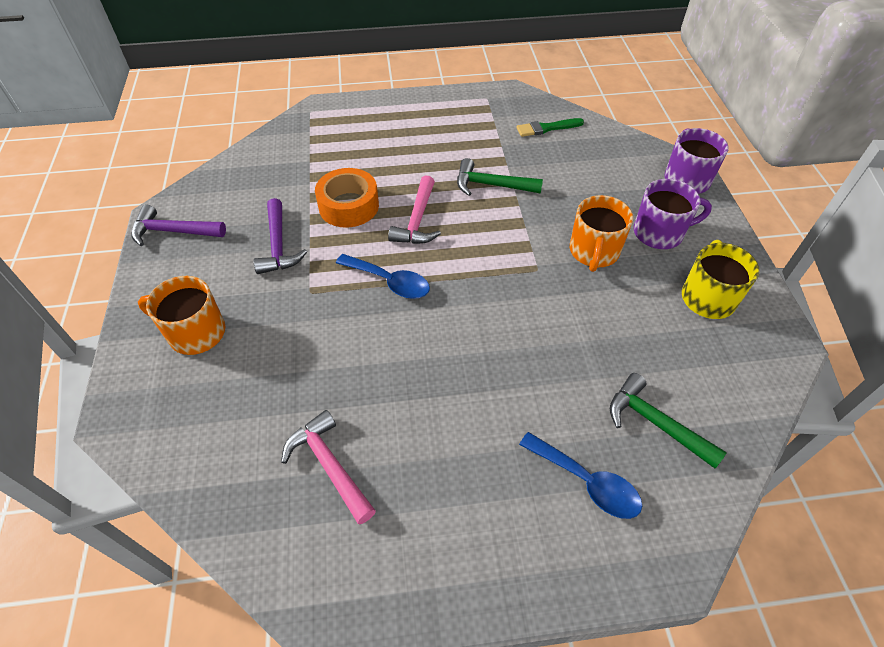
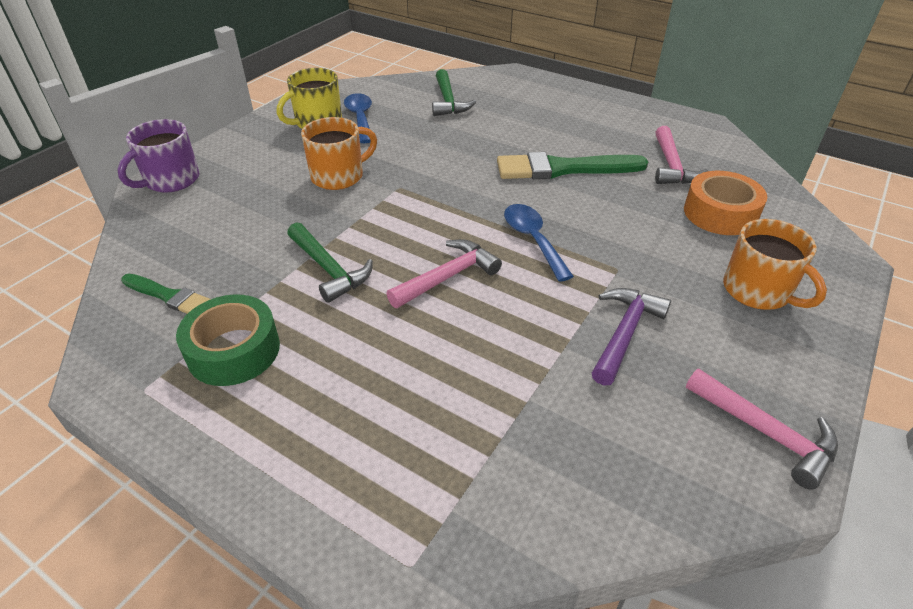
camera: 140 degrees left, 10 degrees down
purple hammer [131,205,226,246] -> pink hammer [686,369,838,489]
orange tape [315,168,379,228] -> orange tape moved to [684,171,767,235]
blue spoon [519,432,642,519] -> blue spoon moved to [344,93,372,143]
purple mug [634,179,712,249] -> none
none -> green tape [176,294,280,386]
none -> green brush [497,152,648,179]

